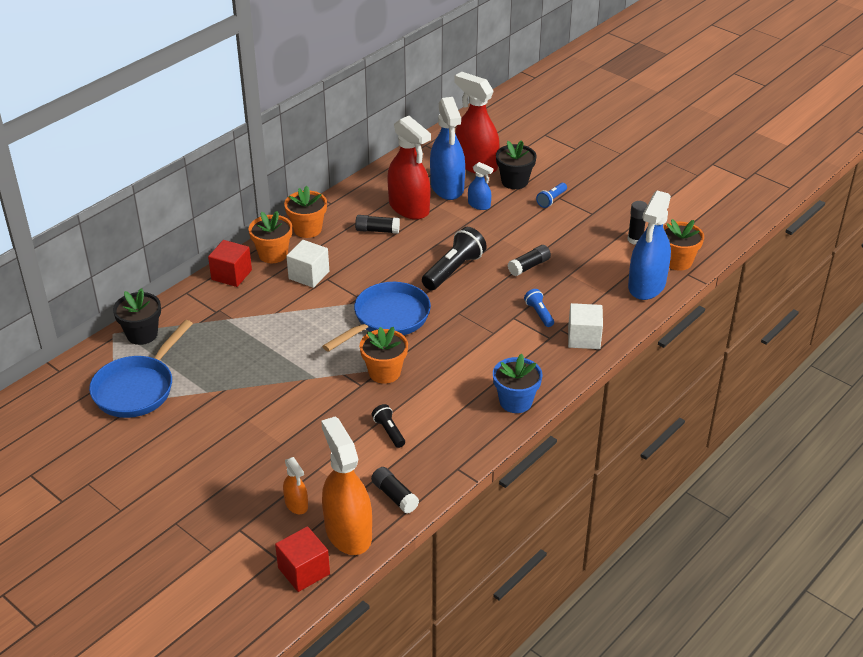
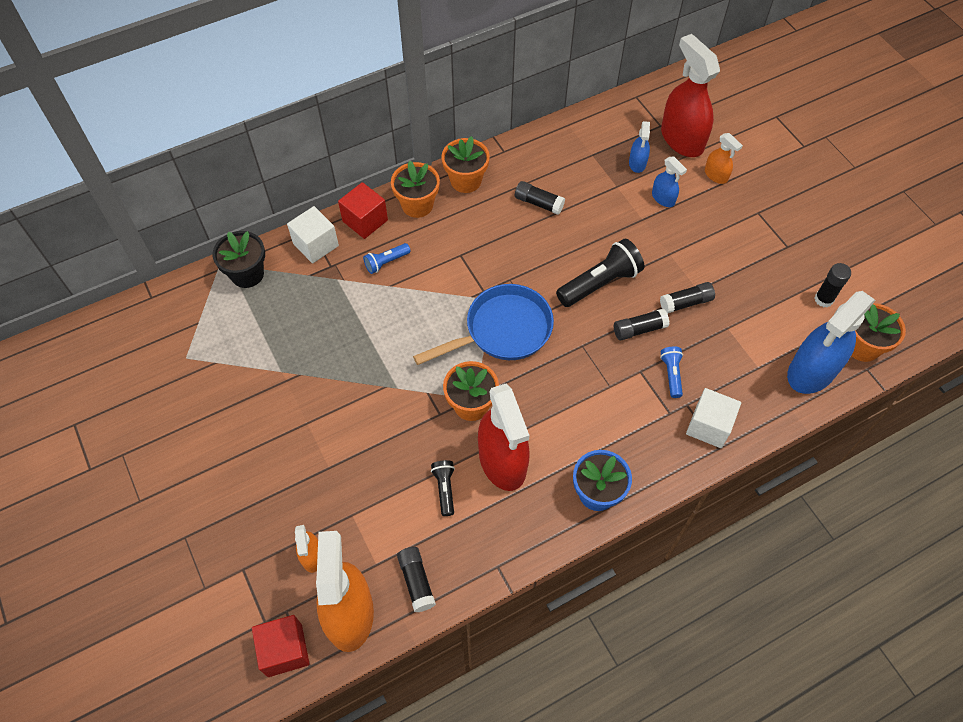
camera: 20 degrees right, 20 degrees up
blue pan [89,320,193,418] -> none
white cube [286,240,329,288] -> white cube moved to [287,206,339,264]
red spray bottle [387,116,431,220] -> red spray bottle moved to [478,383,530,491]
blue spray bottle [430,97,465,200] -> blue spray bottle [629,121,650,173], size x0.48
black flower pot [496,140,537,189] -> orange spray bottle [705,133,743,184]
blue flashlight [536,183,567,208] -> blue flashlight moved to [363,243,411,274]
none -> black glue stick [614,309,669,340]

